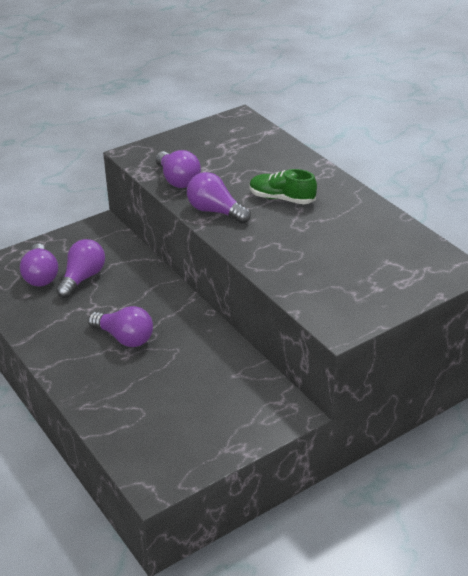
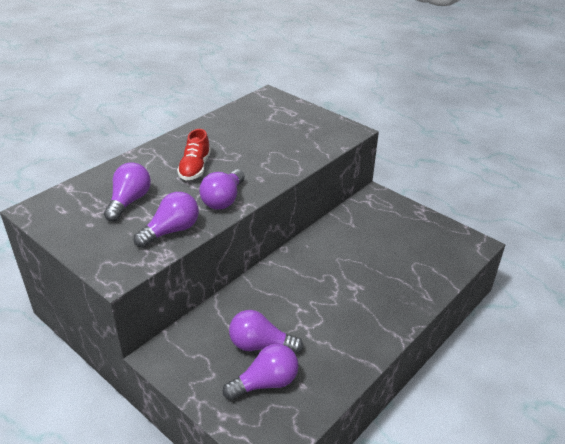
camera: 105 degrees left, 0 degrees up
purple light bulb [88,306,153,347] -> purple light bulb moved to [104,162,151,222]
green shoe [250,169,317,204] -> red shoe [177,129,211,180]

